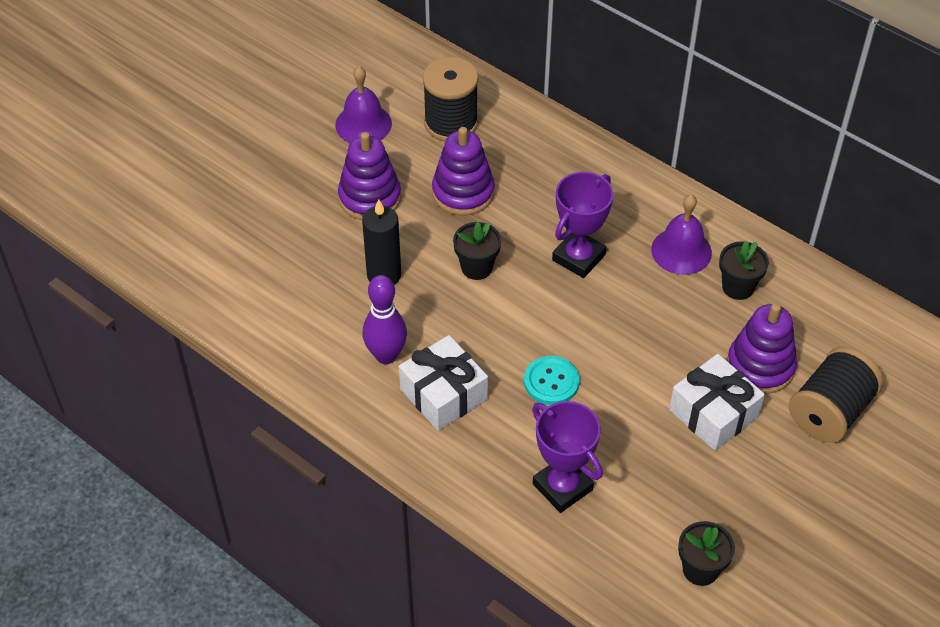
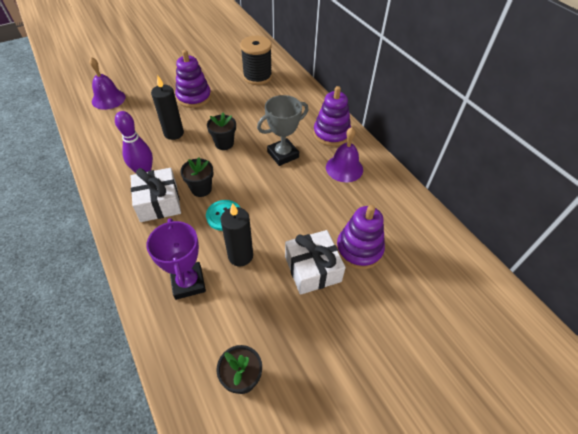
camera: 20 degrees right, 0 degrees up
purple bell [335,66,392,143] -> purple bell moved to [89,57,126,110]
purple stacking toy [432,127,495,216] -> purple stacking toy moved to [313,86,351,146]
purple trophy [552,172,613,278] -> grey trophy [257,95,309,166]
black flower pot [719,241,769,300] -> black flower pot moved to [180,158,214,197]
black spool [789,346,883,443] -> none
none -> black candle [220,203,253,266]

